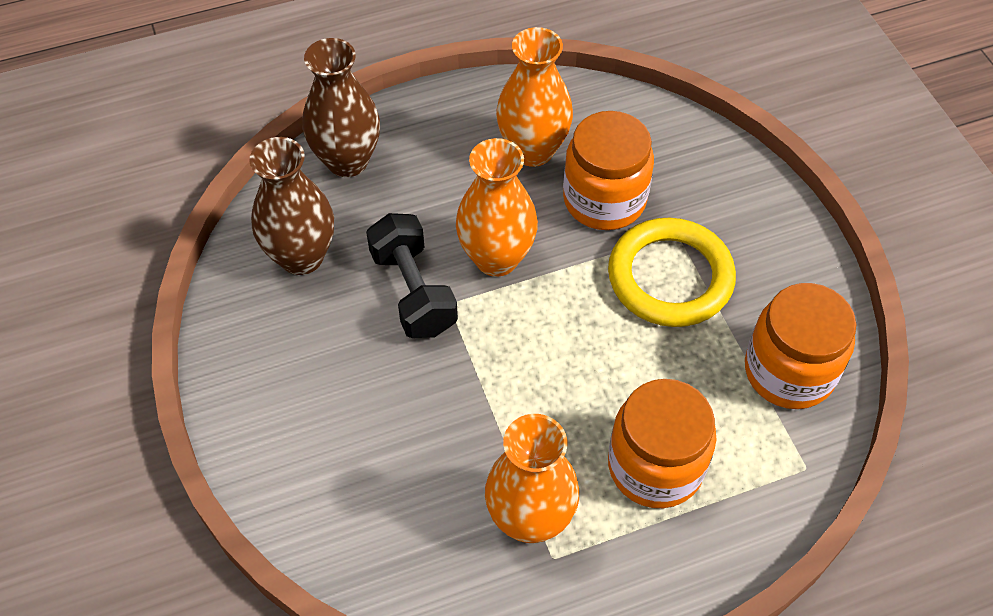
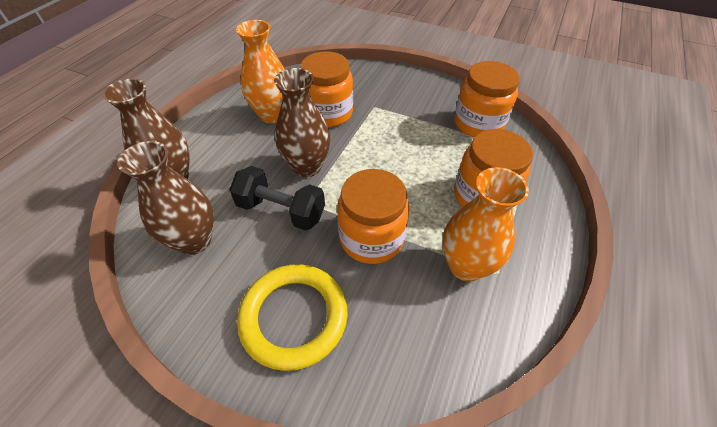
camera: 45 degrees left, 5 degrees down
orange vase [456,138,538,277] -> brown vase [274,68,330,177]
yellow ring [608,218,736,327] -> yellow ring moved to [237,264,348,371]
none -> orange jar [337,169,409,264]

